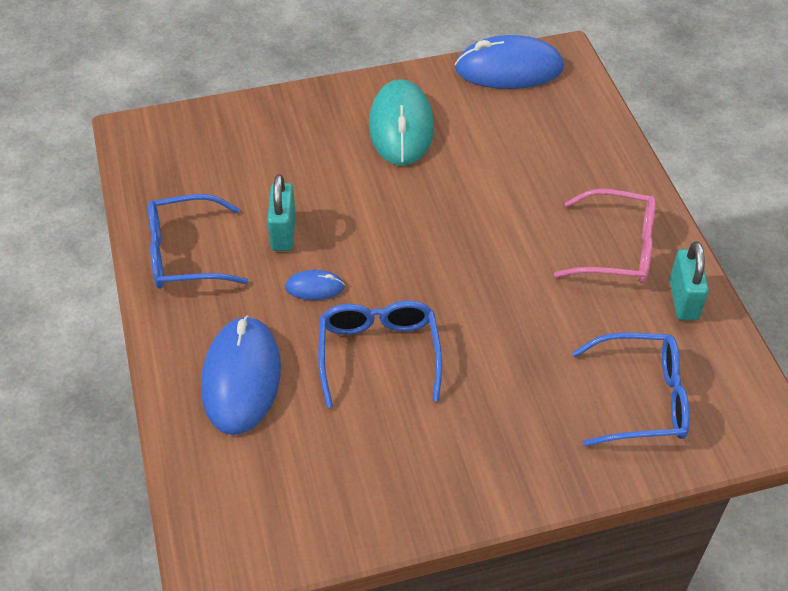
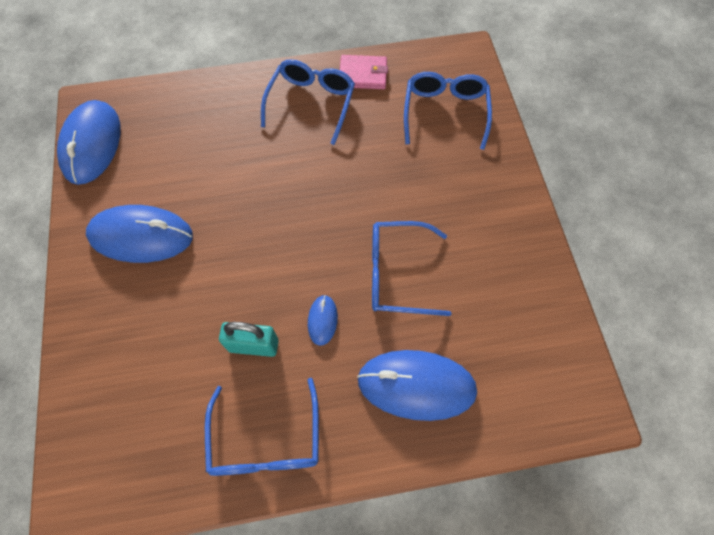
camera: 85 degrees left, 15 degrees up
turquoise mouse [369,79,434,166] -> blue mouse [86,205,193,263]
pink glasses [554,189,656,283] -> blue glasses [261,59,355,145]
turquoise padlock [670,241,709,320] -> pink wallet [340,55,388,89]

